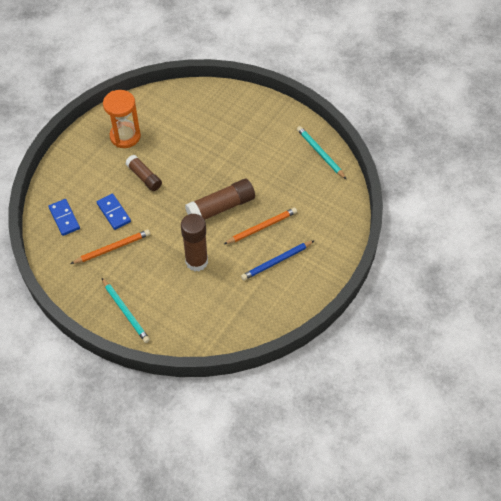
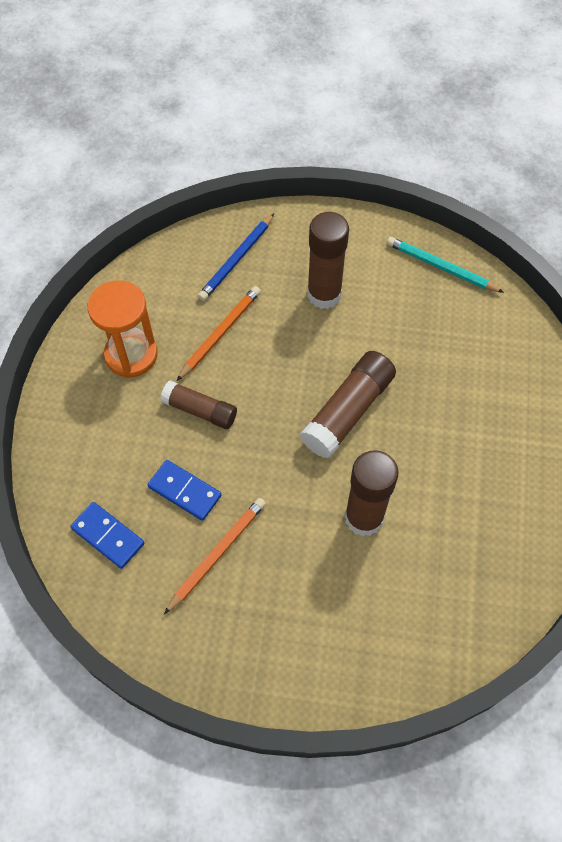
camera: 25 degrees left, 5 degrees up
turquoise pencil [102,278,150,343] -> none
orange pencil [224,208,297,244] -> orange pencil moved to [176,286,261,381]
blue pencil [241,240,315,281] -> blue pencil moved to [198,214,274,301]
none -> brown glue stick [307,212,349,309]

